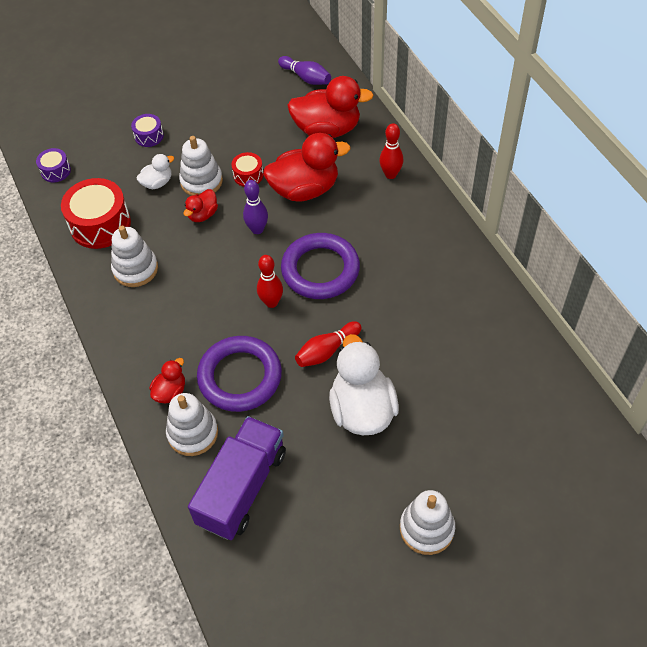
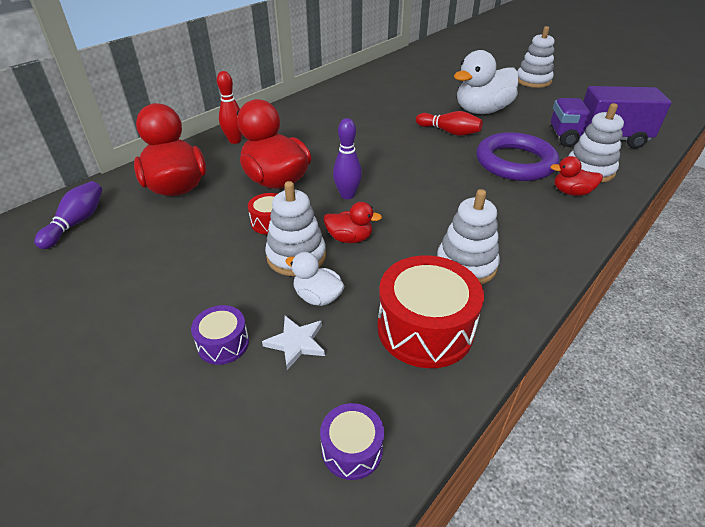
camera: 115 degrees left, 15 degrees down
red bowling pin [257,255,283,308] -> none
purple ring [281,233,360,299] -> none
none -> white star [262,316,325,370]

